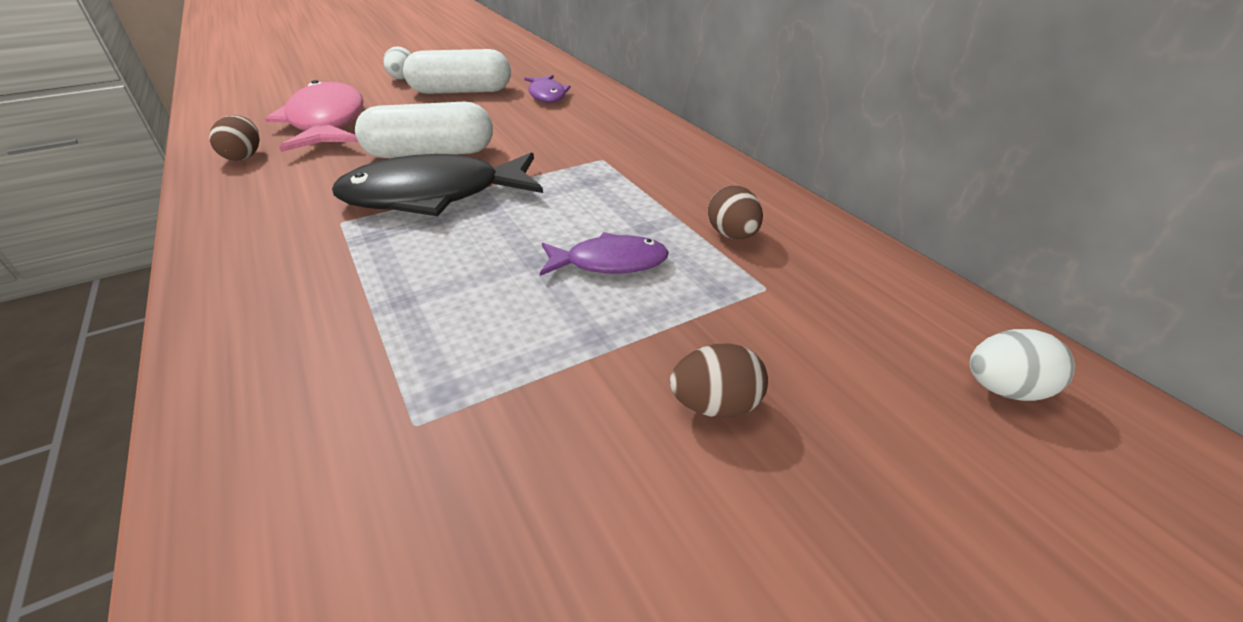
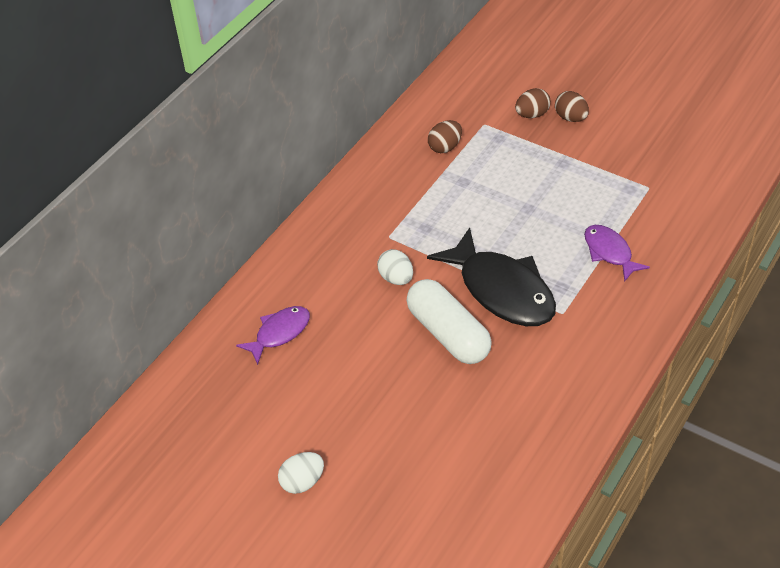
camera: 115 degrees left, 10 degrees up
brown egg [209,115,260,161] -> brown egg moved to [515,88,551,118]
pink fish [265,80,364,152] -> none
white capsule [403,49,511,94] -> none
purple fish [540,232,669,276] -> purple fish moved to [584,225,650,282]
white egg [969,329,1075,401] -> white egg moved to [377,249,413,285]

